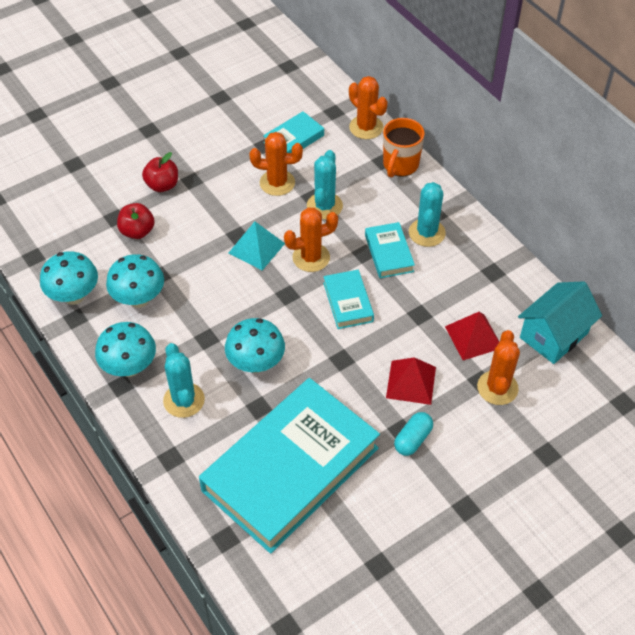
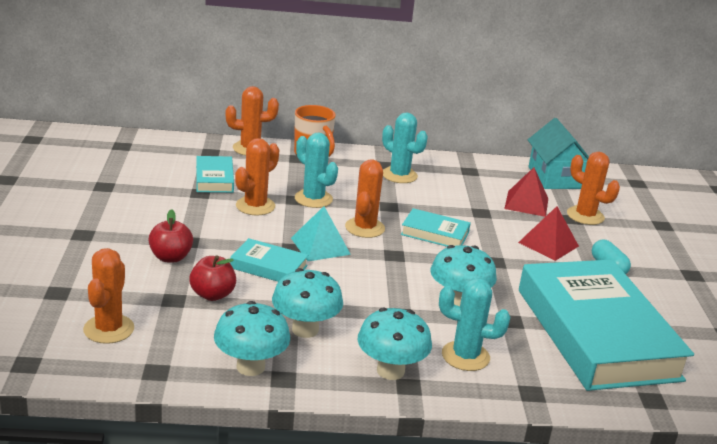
camera: 60 degrees left, 25 degrees down
turquoise book [365,222,415,278] -> turquoise book moved to [230,238,308,282]
none -> orange cactus [83,248,134,344]

